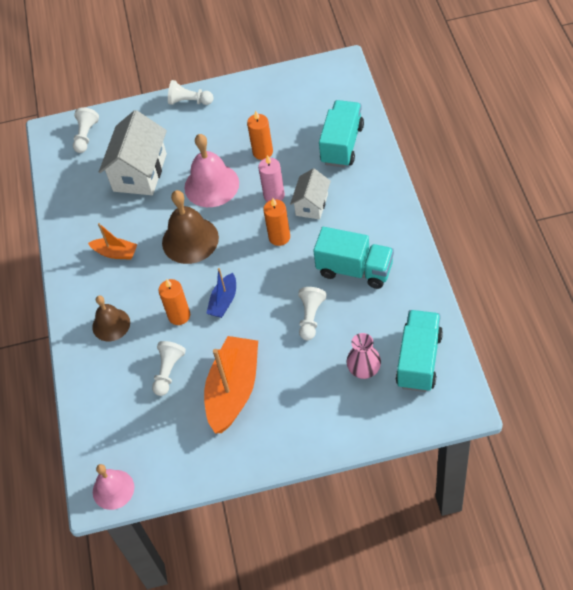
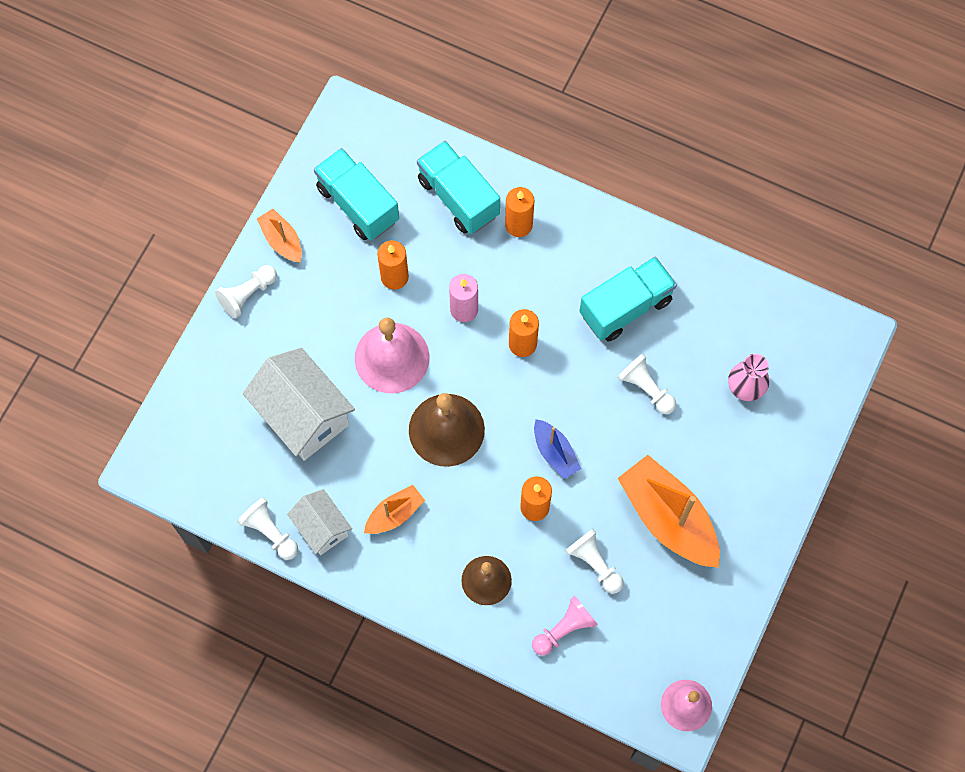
camera: 60 degrees left, 15 degrees up
white pawn [73,107,99,153] -> white pawn moved to [237,497,298,560]
white house [290,168,331,220] -> white house moved to [287,489,352,555]
turquoise truck [396,310,443,392] -> turquoise truck moved to [314,148,399,241]
none -> orange boat [257,209,302,263]
none -> orange candle [505,187,534,237]
none -> pink pawn [532,596,597,656]

